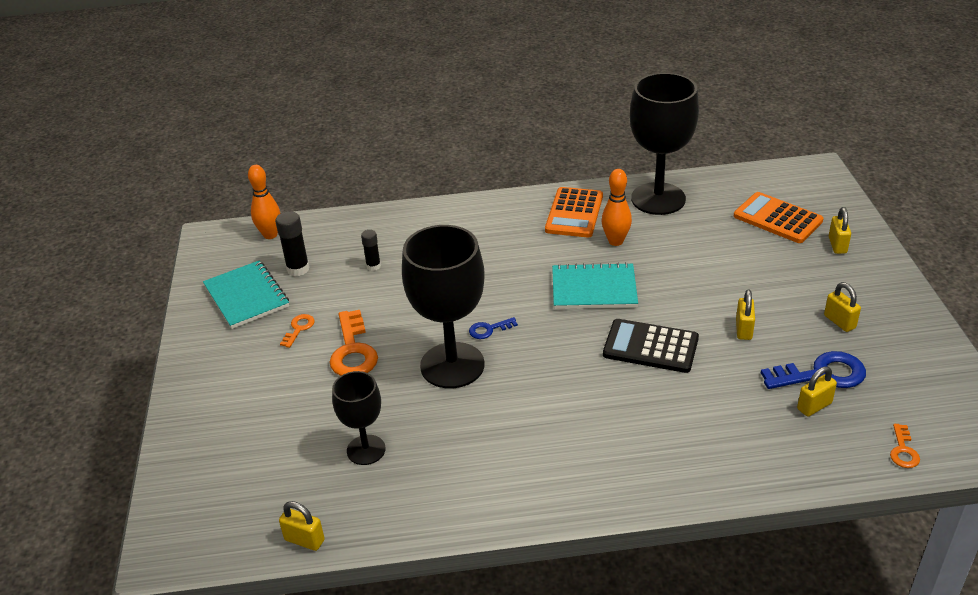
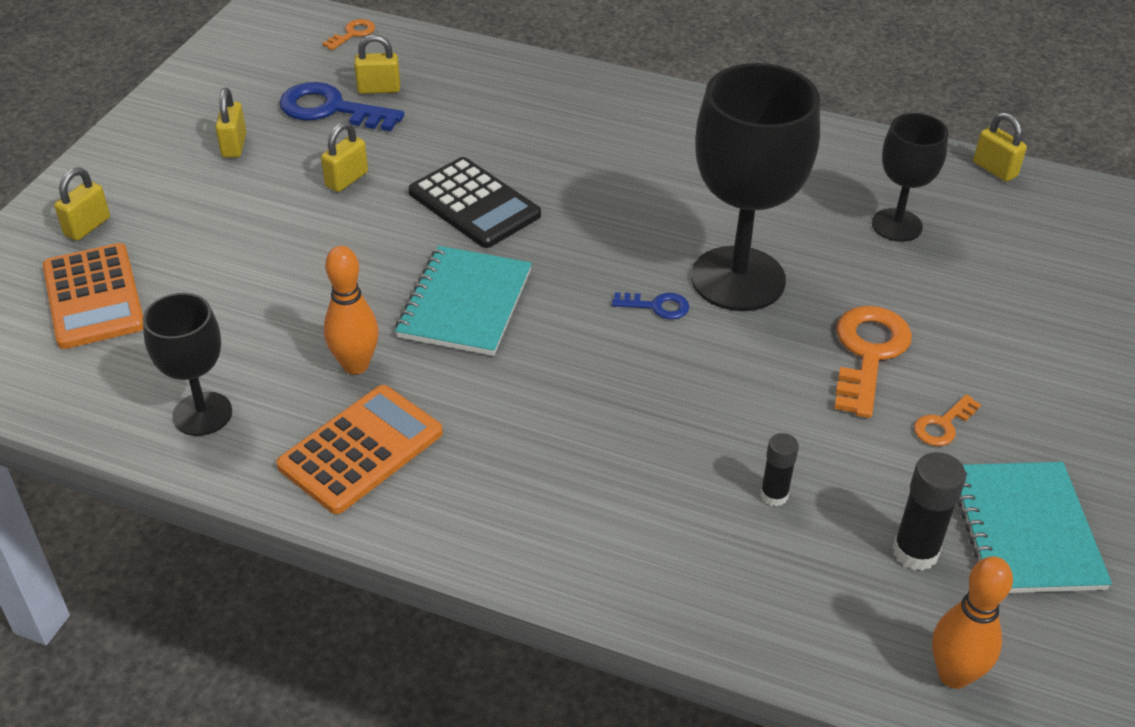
camera: 155 degrees left, 5 degrees up
turquoise notebook [552,262,638,309] -> turquoise notebook turned 75 degrees clockwise [395,246,532,356]
black goblet [630,73,699,215] -> black goblet [143,293,232,436], size x0.56

